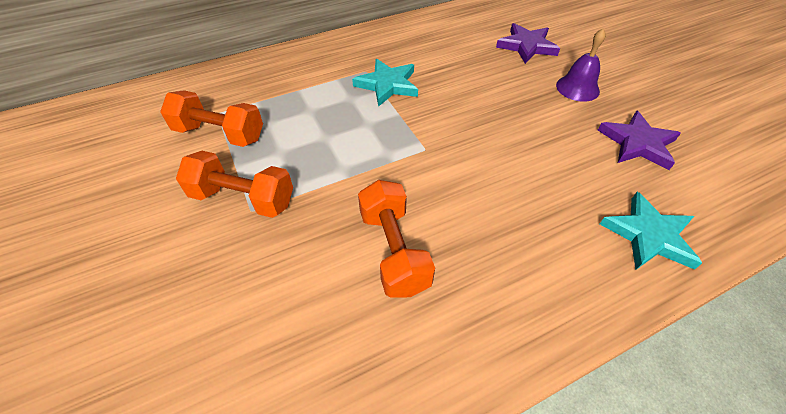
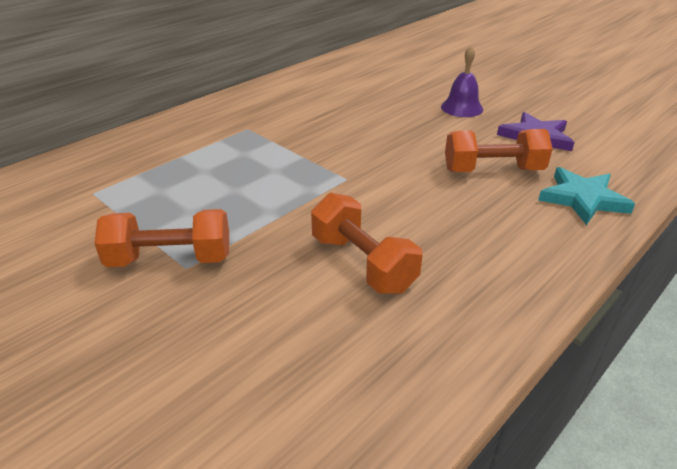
camera: 20 degrees left, 15 degrees down
orange dumbbell [160,90,263,147] -> orange dumbbell moved to [445,129,552,172]
turquoise star [352,59,418,107] -> none
purple star [496,23,560,64] -> none

